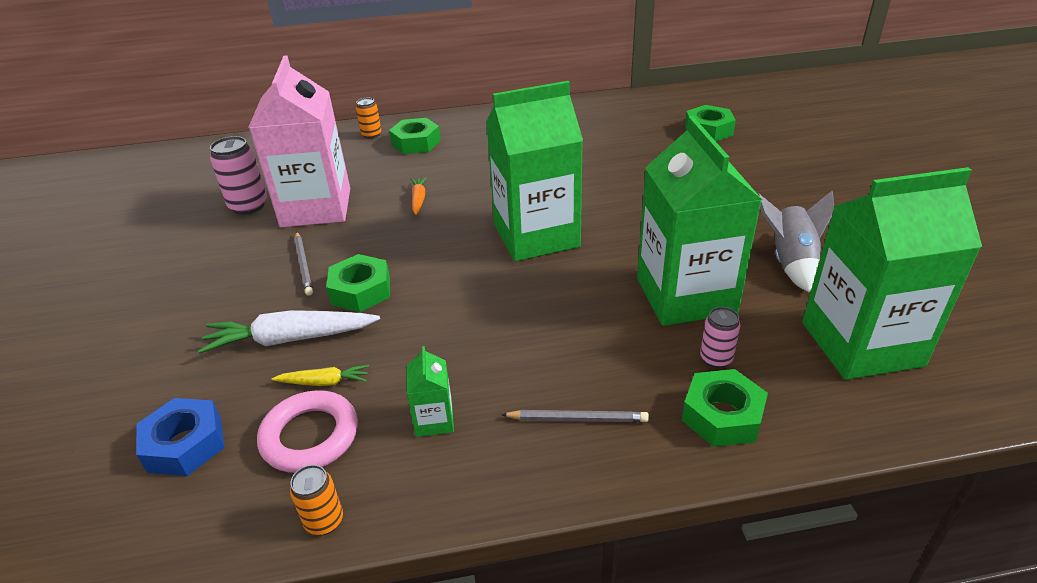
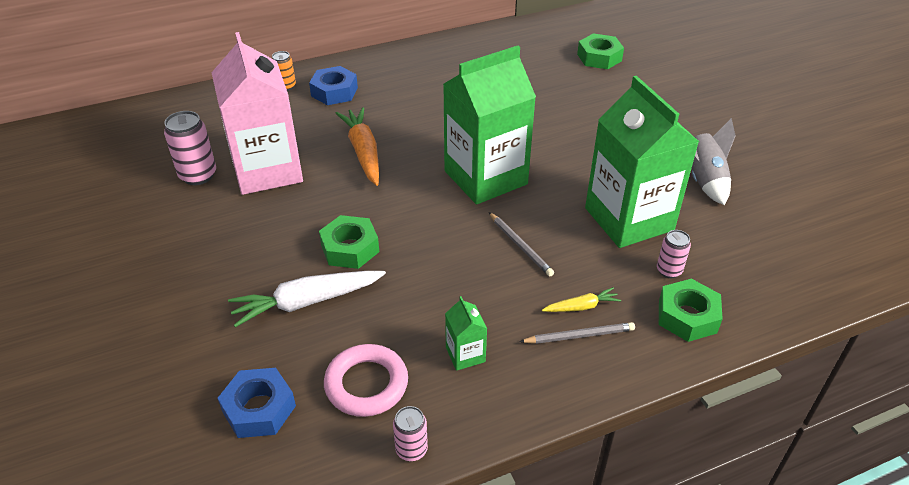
camera: 15 degrees left, 5 degrees up
yellow carrot [272,365,369,386] -> yellow carrot moved to [542,287,621,312]
orange can [290,465,343,535] -> pink can [393,406,428,461]
grey pencil [294,232,313,296] -> grey pencil moved to [489,212,554,276]
green nut [389,118,441,154] -> blue nut [309,66,358,105]
orange carrot [411,177,427,215] -> orange carrot [335,107,379,186], size x1.94
green carton [802,167,982,380] -> none

